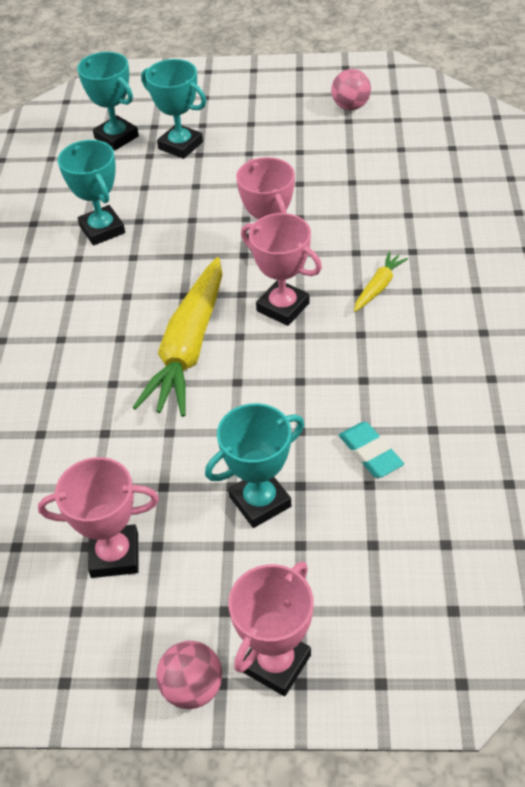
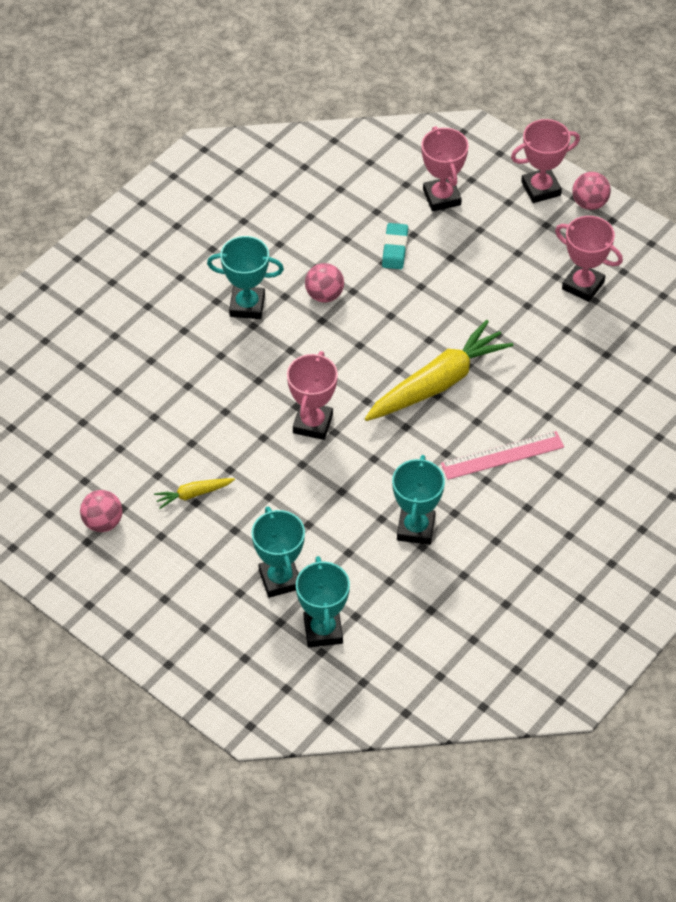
camera: 145 degrees left, 5 degrees up
turquoise trophy [205,403,304,528] -> turquoise trophy moved to [207,236,284,319]
pink trophy [241,213,322,326] -> pink trophy moved to [421,126,468,211]
yellow carrot [354,251,408,312] -> yellow carrot moved to [154,478,235,509]
none -> pink ball [305,263,344,302]
none -> pink ruler [441,431,564,480]

